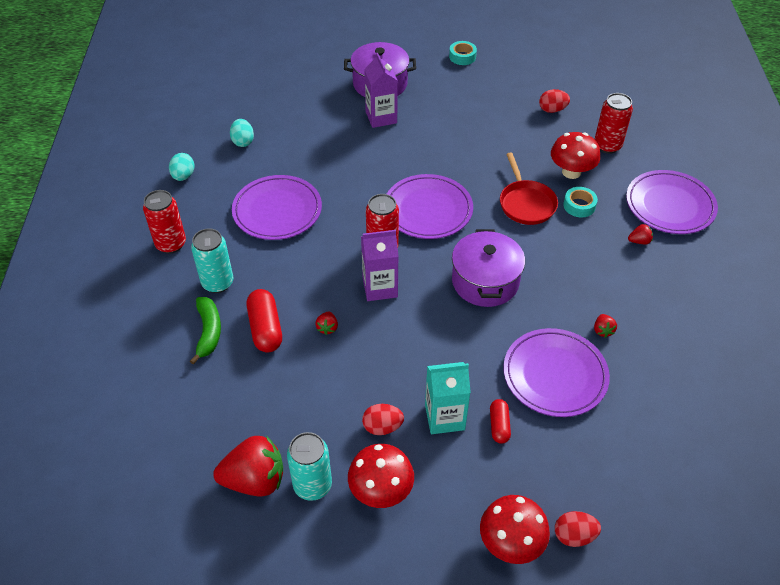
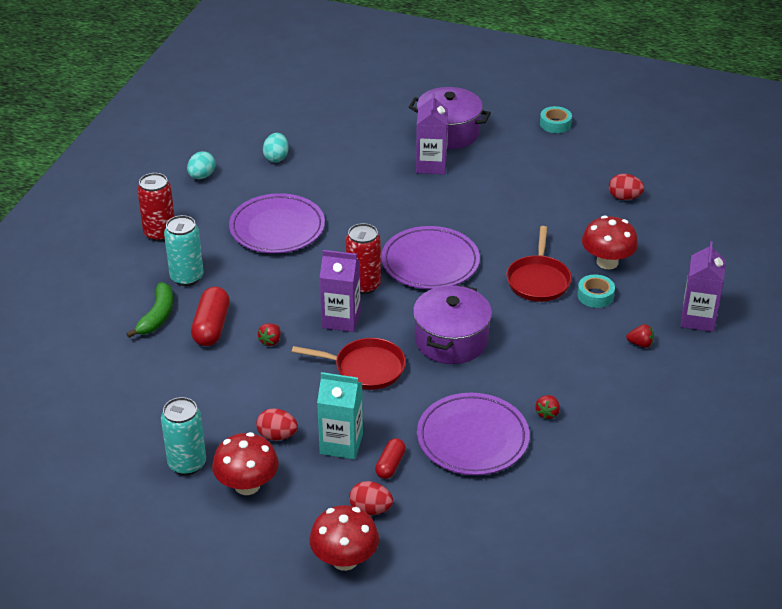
camera: 20 degrees right, 10 degrees down
red strawberry [213,436,283,497] -> none
red egg [555,511,601,547] -> red egg moved to [349,481,393,515]
red can [595,93,633,154] -> none
purple plate [626,170,718,234] -> purple carton [681,241,726,332]
none -> red pan [292,338,406,390]

